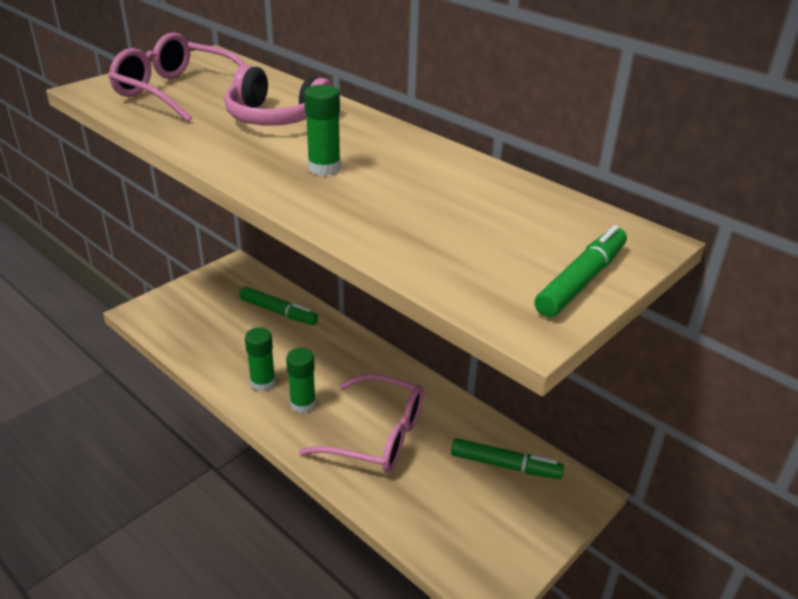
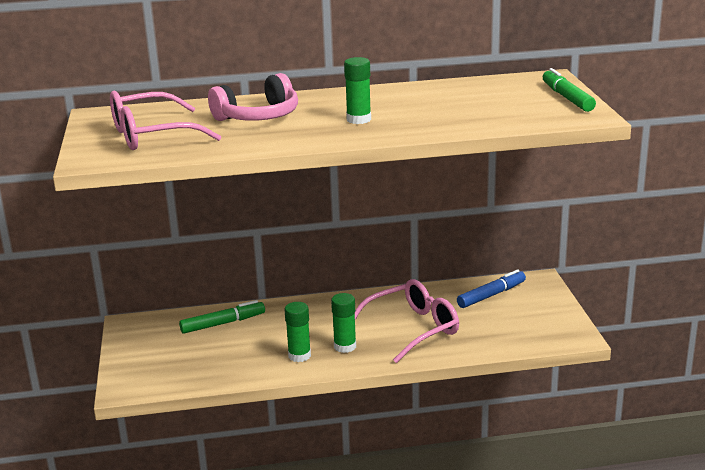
camera: 50 degrees left, 10 degrees down
green marker [451,438,564,479] -> blue marker [457,269,526,308]

